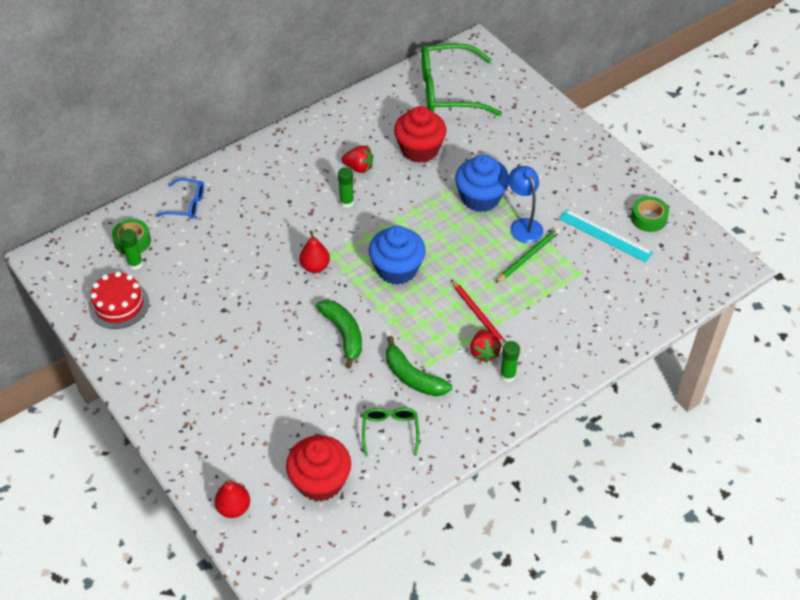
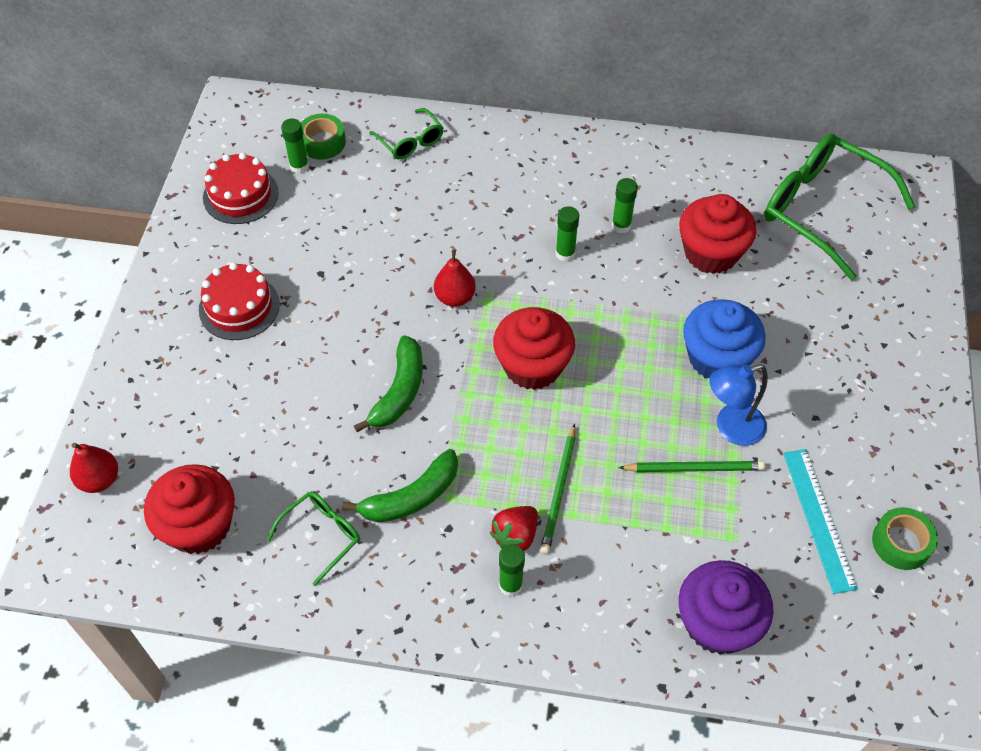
camera: 45 degrees right, 5 degrees up
blue glasses [155,178,204,219] -> green glasses [369,108,444,159]
red strawberry [342,145,373,173] -> green glue stick [612,178,638,233]
blue cupcake [369,226,426,285] -> red cupcake [493,307,575,390]
green banana [386,336,452,396] -> green banana turned 120 degrees counterclockwise [342,449,458,523]
red pencil [451,279,506,347] -> green pencil [540,424,576,554]
blue lamp [508,166,543,243] -> blue lamp turned 135 degrees counterclockwise [709,364,768,446]
none -> red cake [199,262,280,340]
none -> purple cupcake [678,560,774,654]

